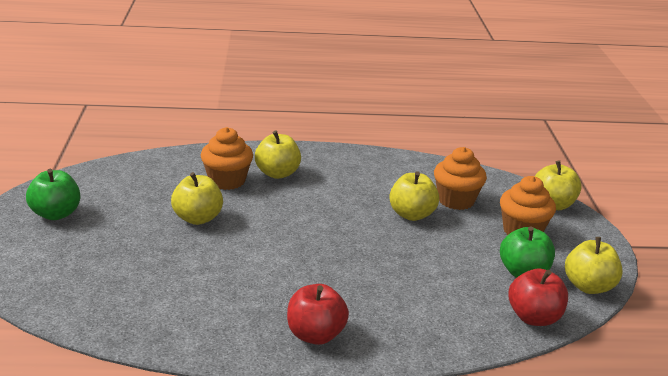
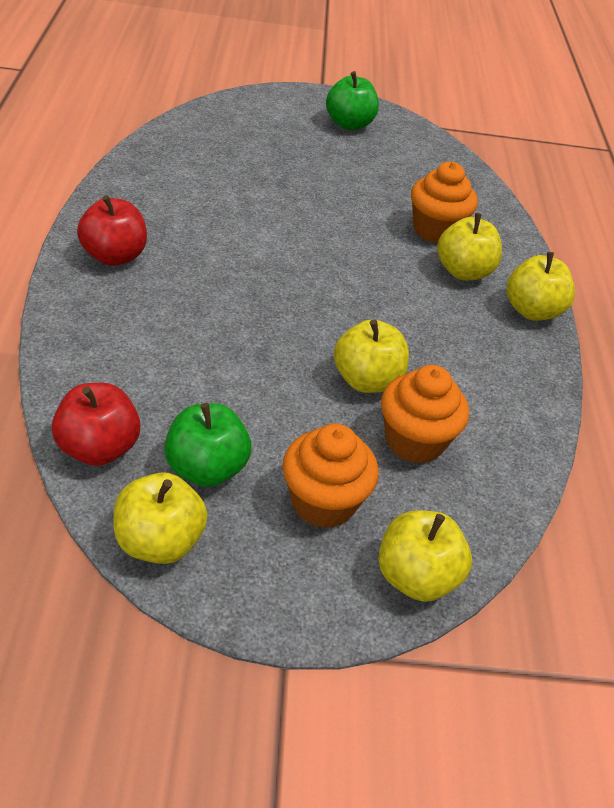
camera: 90 degrees right, 15 degrees up
yellow apple [171,172,223,225] -> yellow apple moved to [506,252,575,321]

